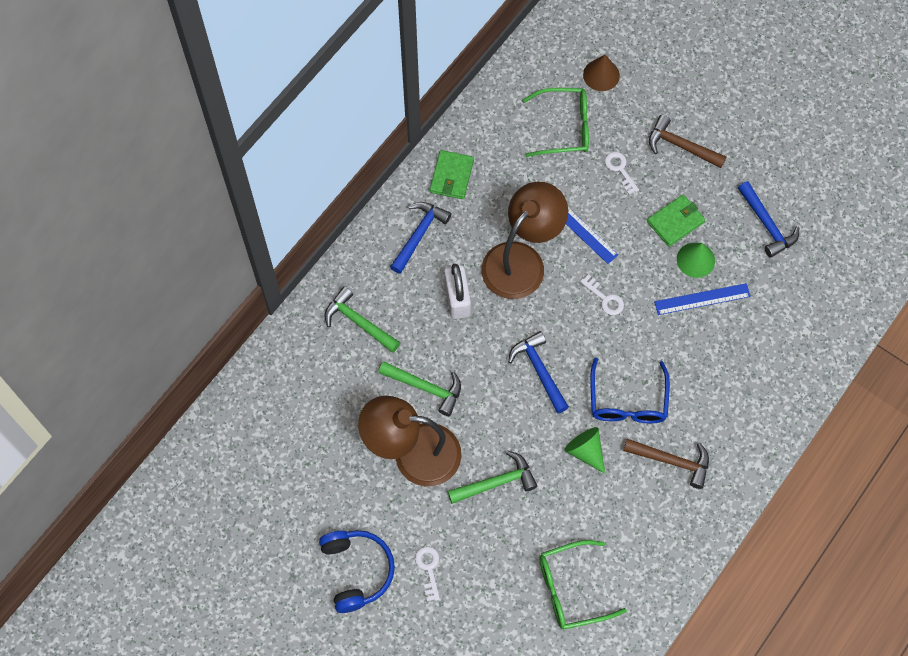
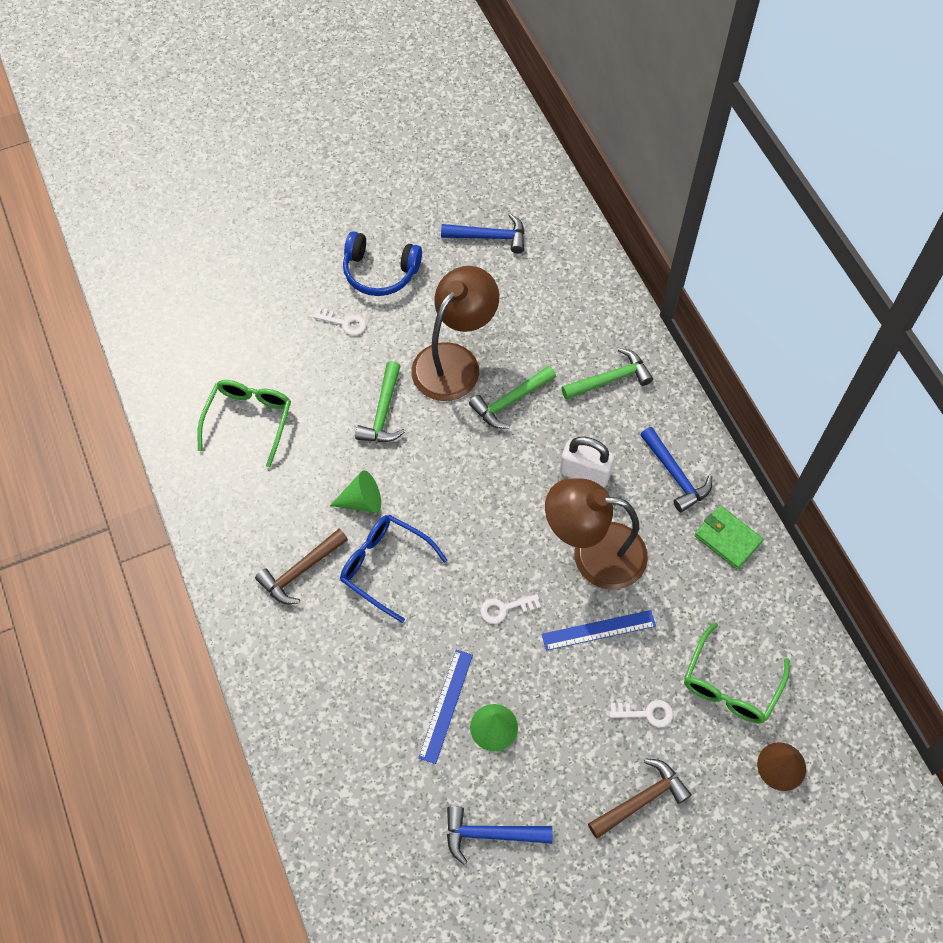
camera: 120 degrees right, 5 degrees down
brown lamp [481,182,568,299] -> brown lamp turned 120 degrees clockwise [545,478,648,590]
blue hammer [508,331,569,413] -> blue hammer moved to [441,214,524,254]
green wallet [647,195,705,247] -> none

